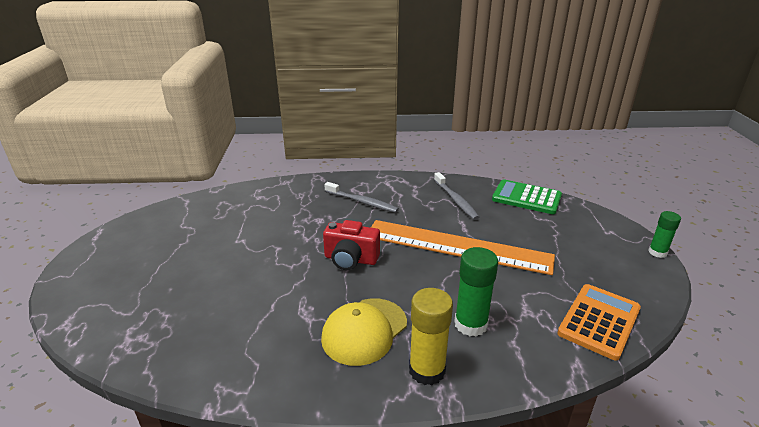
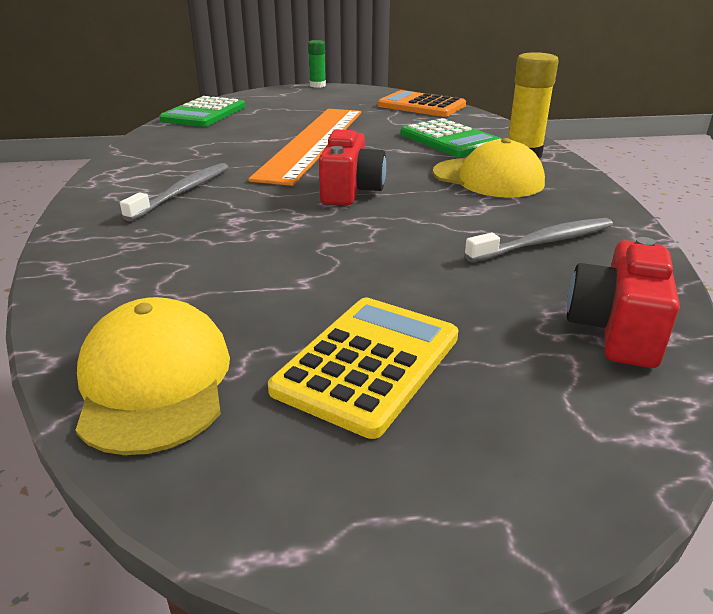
camera: 95 degrees left, 0 degrees up
grey toothbrush [434,172,479,220] -> grey toothbrush moved to [464,218,613,262]
green glue stick [454,247,498,337] -> green calculator [400,118,501,157]
none -> yellow cap [75,297,230,455]
none -> yellow calculator [268,298,458,439]
none -> red camera [567,237,680,368]

